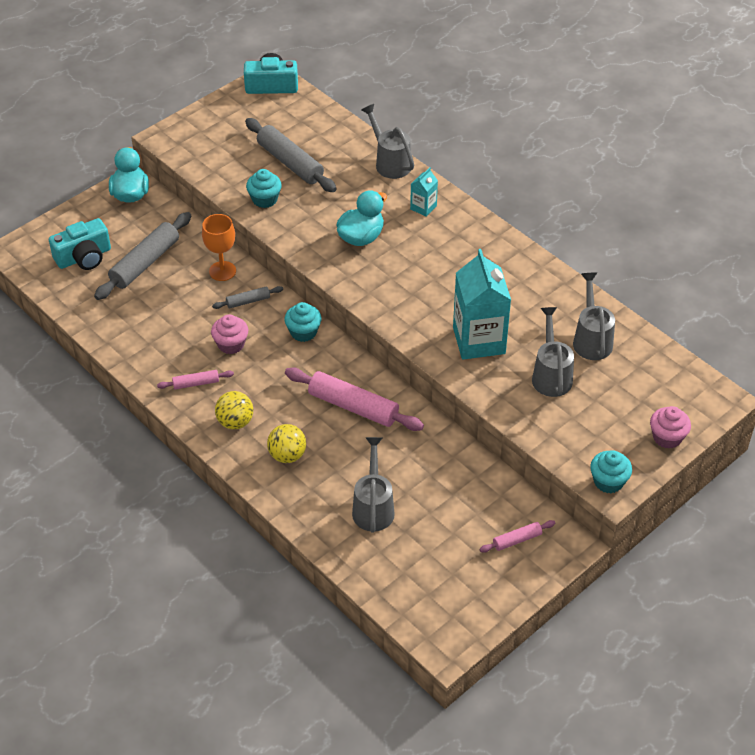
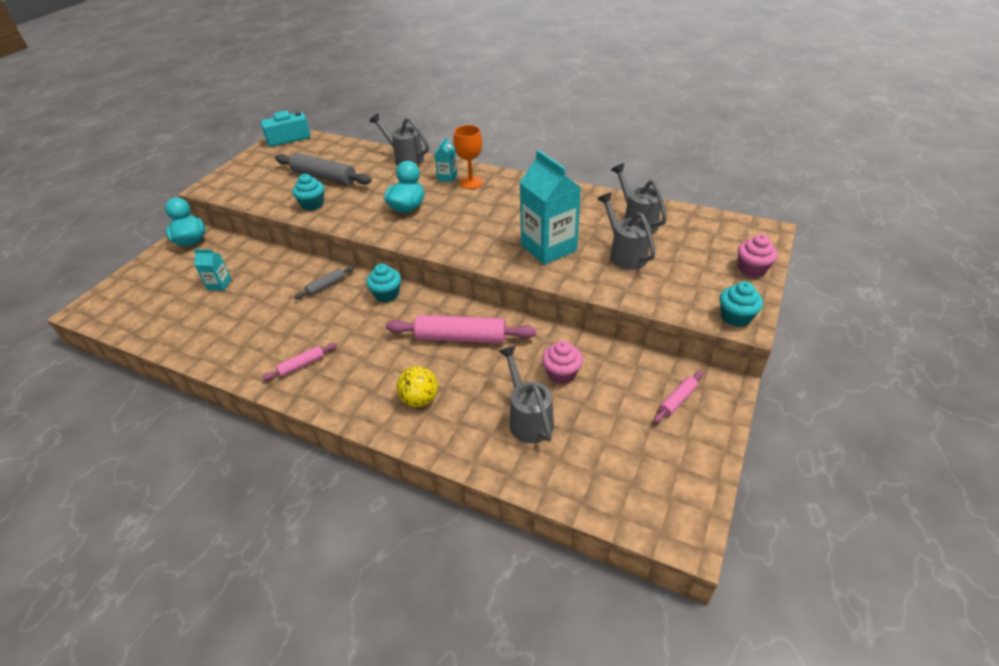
camera: 20 degrees left, 5 degrees down
turquoise camera [49,218,111,270] -> none
grey rolling pin [94,212,191,300] -> turquoise carton [194,249,232,291]
orange goblet [202,214,236,281] -> orange goblet moved to [453,125,483,189]
pink cupcake [211,314,248,354] -> pink cupcake moved to [542,341,583,384]
yellow ball [215,391,253,429] -> none

